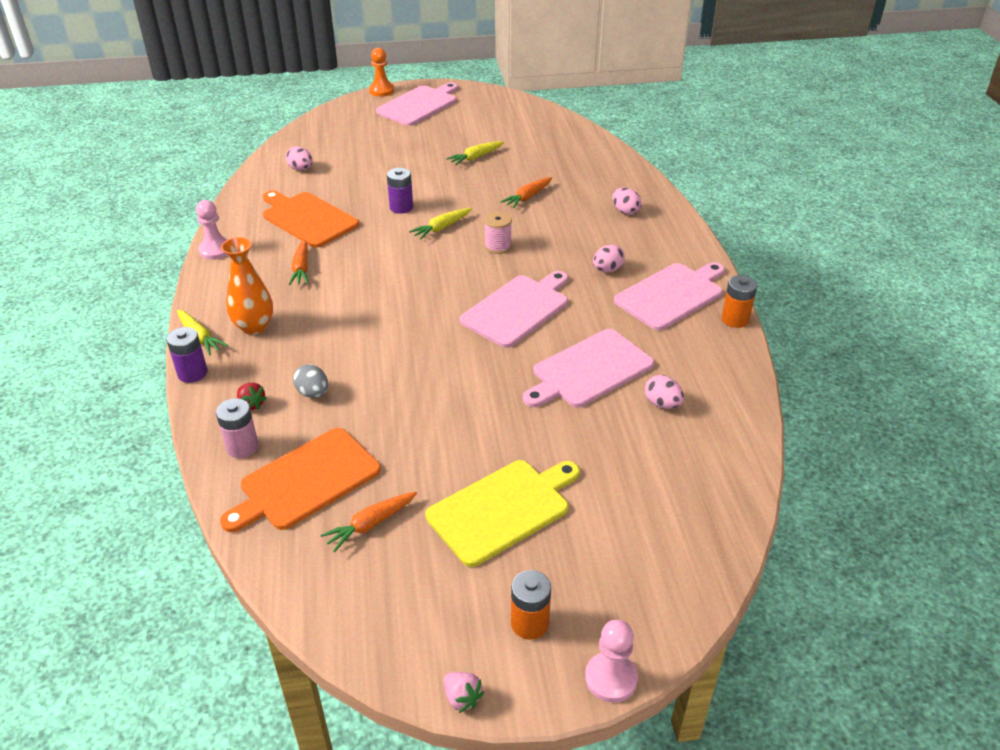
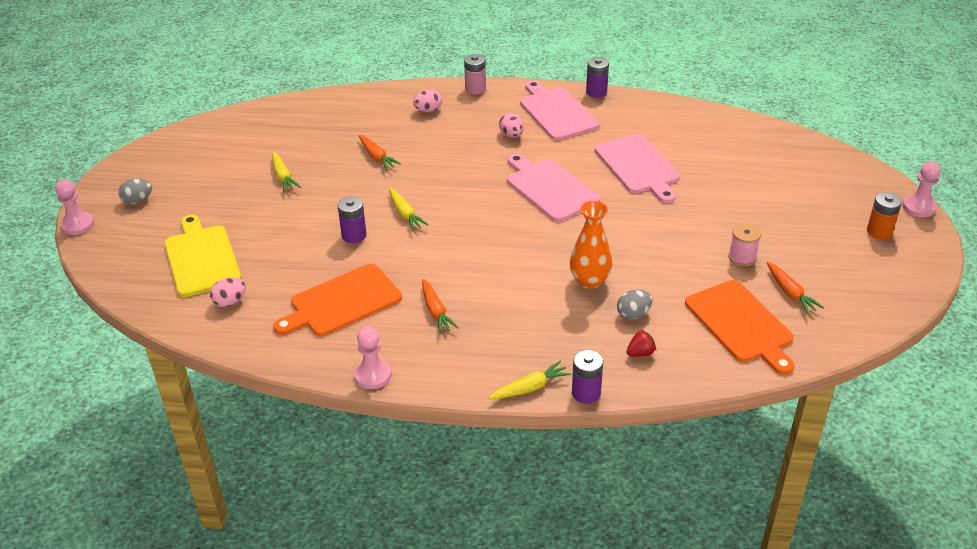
camera: 75 degrees left, 0 degrees up
pink battery [216,398,259,458] -> pink battery moved to [464,54,486,94]
orange vase [221,237,273,335] -> orange vase moved to [570,201,612,289]
orange carrot [288,239,309,285] -> orange carrot turned 60 degrees clockwise [422,279,459,334]
orange pawn [369,48,394,97] -> pink pawn [55,179,94,235]
pink cutting board [376,82,458,126] -> grey egg [118,178,152,204]
yellow cutting board [425,460,580,567] -> yellow cutting board moved to [164,214,242,297]
pink strawberry [444,672,484,713] -> none
pink spool [484,211,512,254] -> pink spool moved to [728,223,761,267]
pink egg [645,375,684,409] -> none
orange battery [722,275,757,328] -> purple battery [586,57,609,98]

